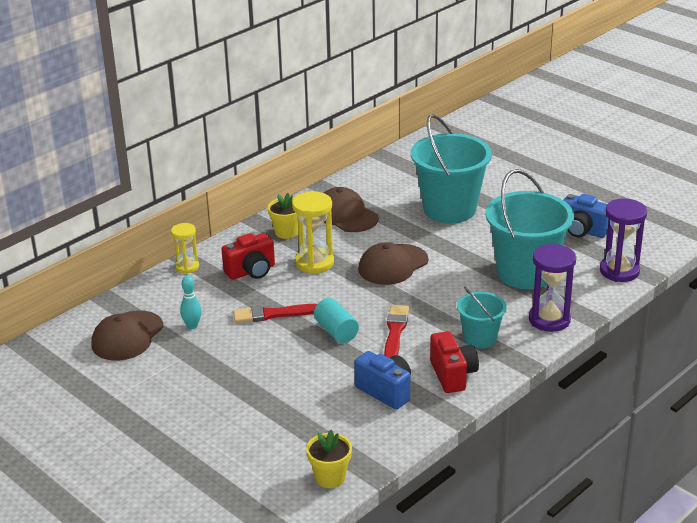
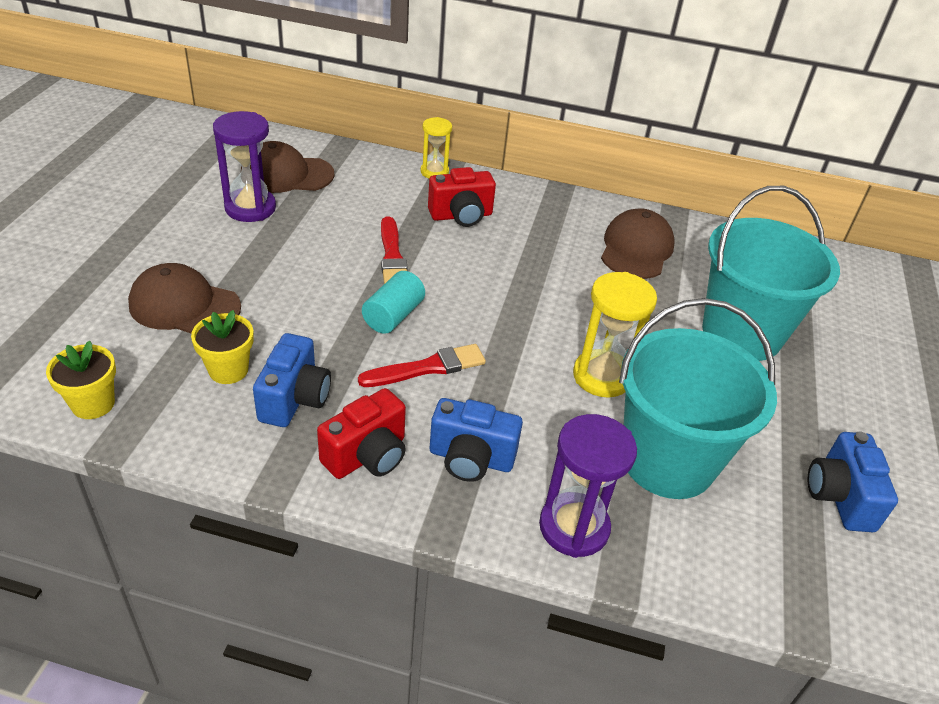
camera: 55 degrees right, 10 degrees up
turquoise bowling pin [180,276,202,329] -> none
red camera [221,233,275,280] -> red camera turned 45 degrees counterclockwise [428,167,496,227]
red brush [233,304,317,323] -> red brush turned 150 degrees counterclockwise [381,216,408,284]
yellow flower pot [268,193,298,239] -> yellow flower pot moved to [191,310,254,384]
yellow hourglass [292,191,334,274] -> yellow hourglass moved to [573,272,657,398]
brown cap [358,242,428,285] -> brown cap moved to [128,263,241,333]
turquoise bucket [457,287,507,348] -> blue camera [430,398,523,482]
purple hourglass [600,199,647,282] -> purple hourglass moved to [213,111,276,222]

